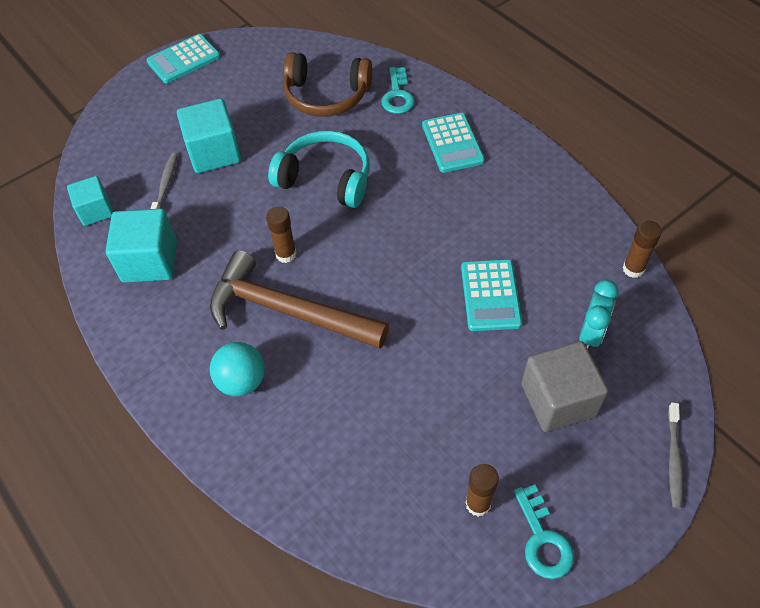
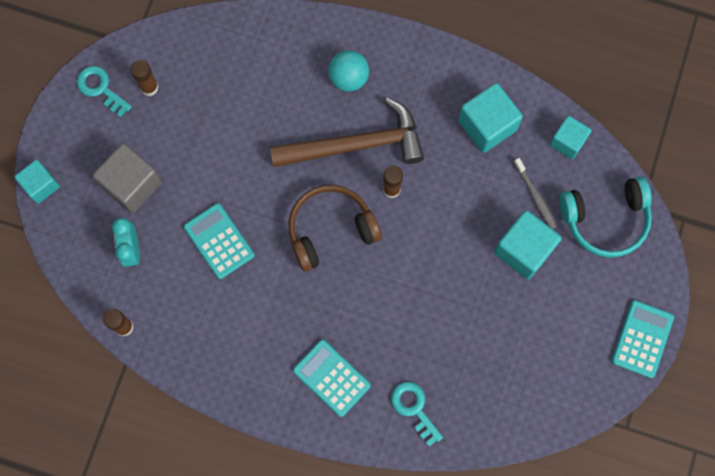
camera: 145 degrees right, 20 degrees up
turquoise headphones [268,131,370,208] -> turquoise headphones moved to [559,177,652,258]
brown headphones [283,52,372,117] -> brown headphones moved to [289,185,382,272]
grey toothbrush [668,402,683,509] -> turquoise cube [14,160,60,204]

